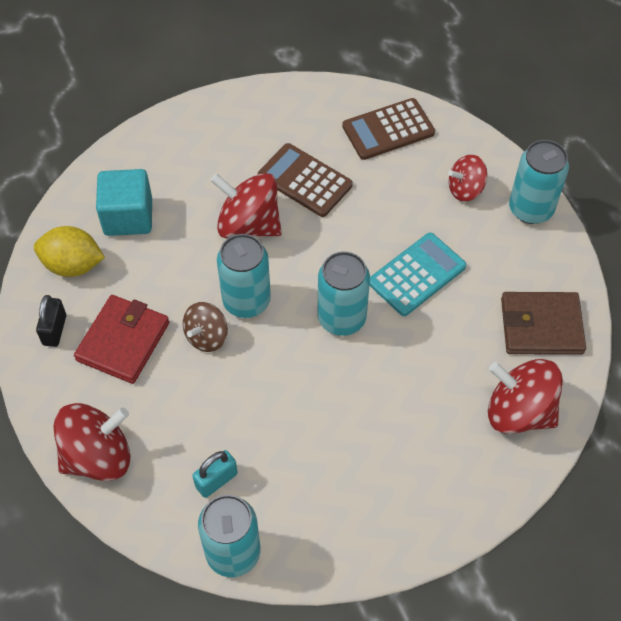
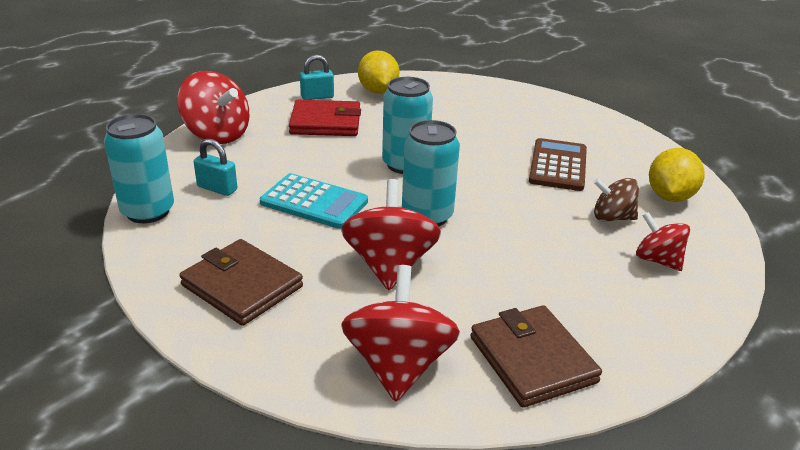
camera: 65 degrees right, 25 degrees down
black padlock [36,295,66,347] -> turquoise padlock [300,55,334,100]
turquoise cube [96,169,152,236] -> none
brown spinning top [183,302,228,352] -> brown spinning top moved to [593,178,639,221]
red spinning top [210,173,282,239] -> red spinning top moved to [341,179,441,290]
brown calculator [342,98,435,160] -> yellow lemon [649,148,705,202]
turquoise calculator [370,232,466,316] -> turquoise calculator moved to [260,173,368,229]
turquoise can [509,140,569,224] -> none
none -> brown wallet [179,239,303,326]

